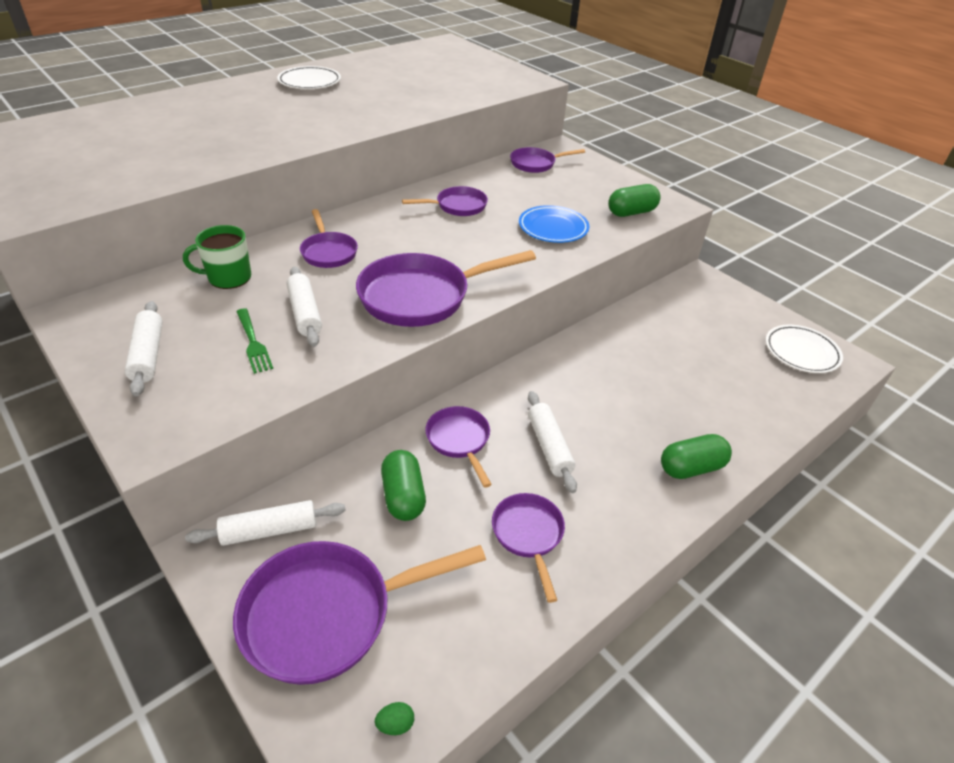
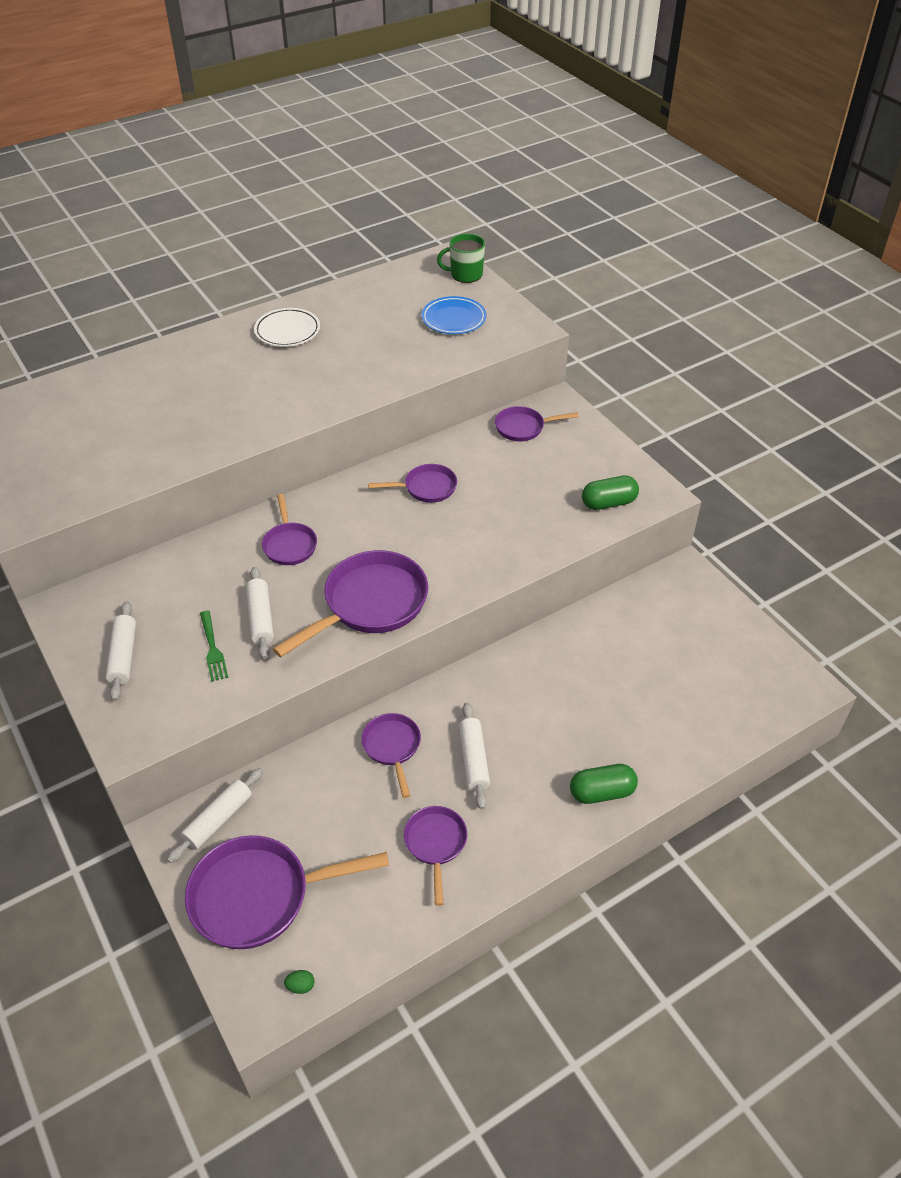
camera: 10 degrees right, 5 degrees up
green mug [183,225,251,289] -> green mug moved to [437,234,485,283]
white rolling pin [185,500,346,546] -> white rolling pin turned 45 degrees counterclockwise [167,768,263,863]
purple pan [356,250,536,327] -> purple pan turned 150 degrees clockwise [273,550,428,657]
green capsule [381,450,426,521] -> none
blue plate [519,205,589,243] -> blue plate moved to [421,296,486,334]
white plate [766,325,843,373] -> none

